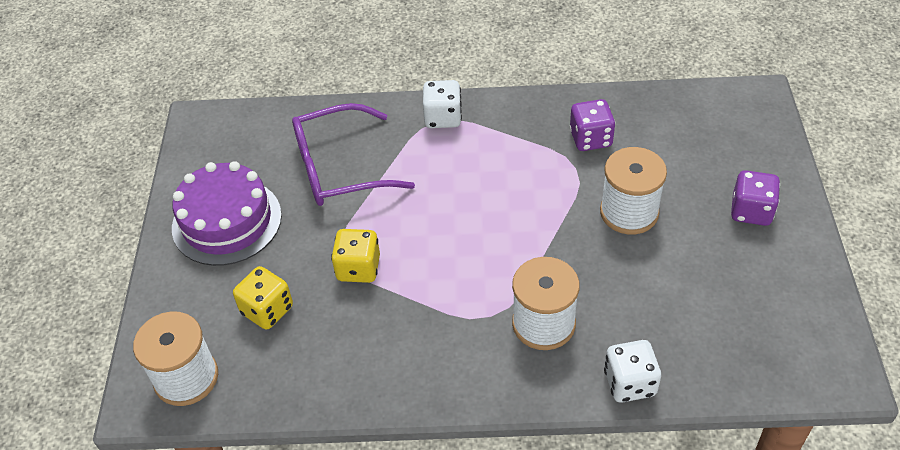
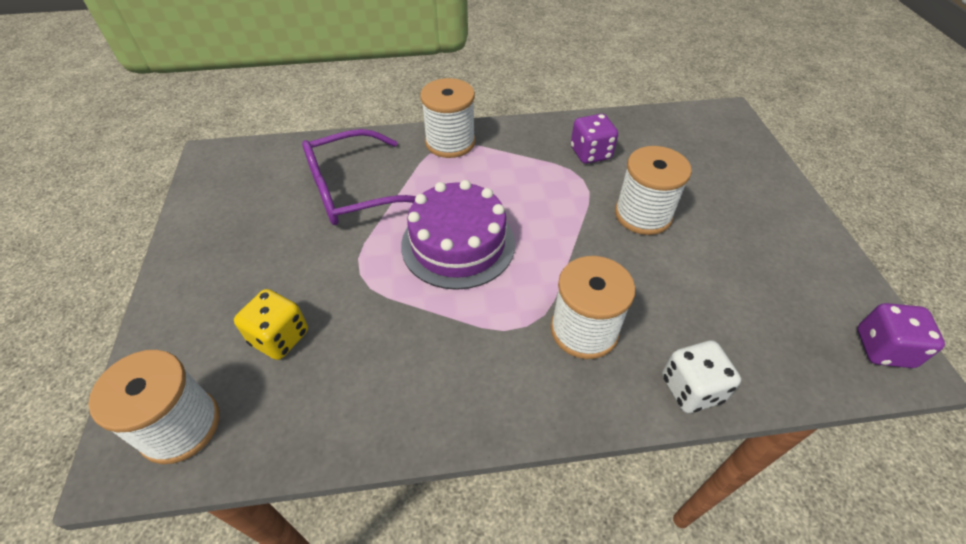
camera: 10 degrees left, 0 degrees up
purple cake [172,161,282,266] -> purple cake moved to [401,180,515,290]
yellow dice [331,229,380,283] -> none
white dice [423,80,462,128] -> white spool [420,78,475,158]
purple dice [731,170,780,226] -> purple dice moved to [858,303,945,368]

